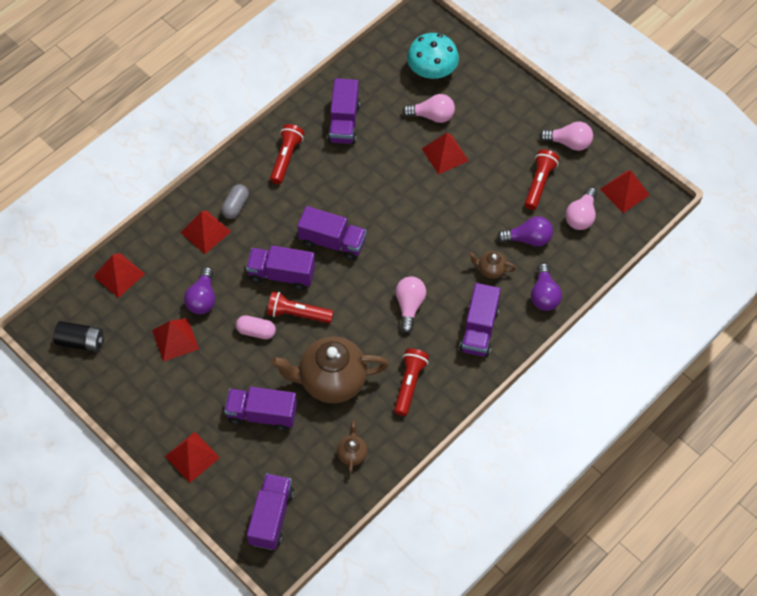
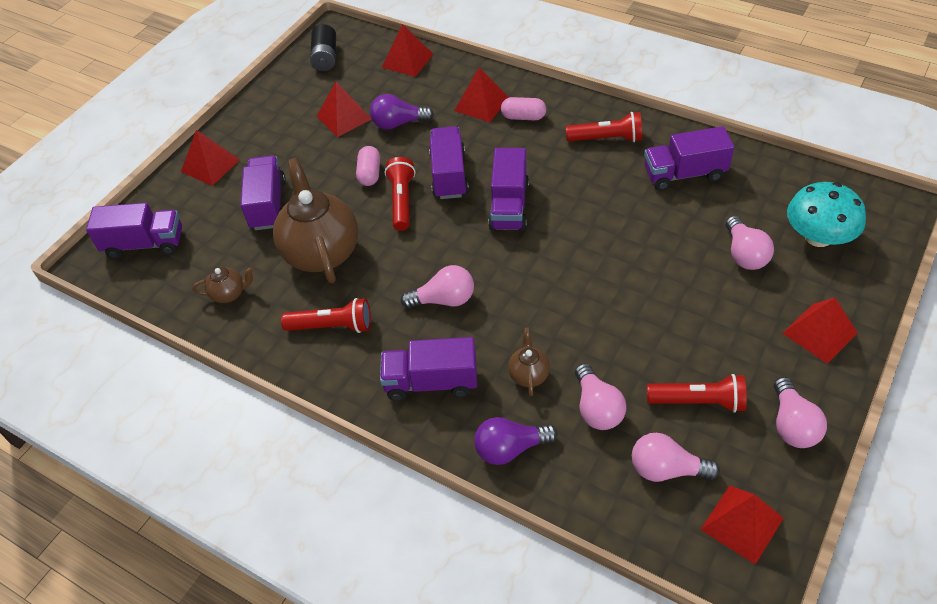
camera: 80 degrees right, 10 degrees down
grey capsule [221,184,249,219] -> pink capsule [501,97,546,120]
red pyramid [422,133,469,175] -> red pyramid moved to [783,298,858,364]
purple light bulb [497,216,553,247] -> pink light bulb [575,363,626,430]

